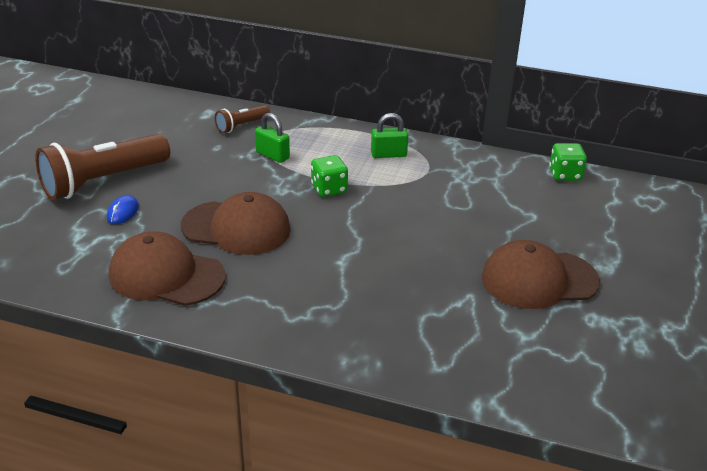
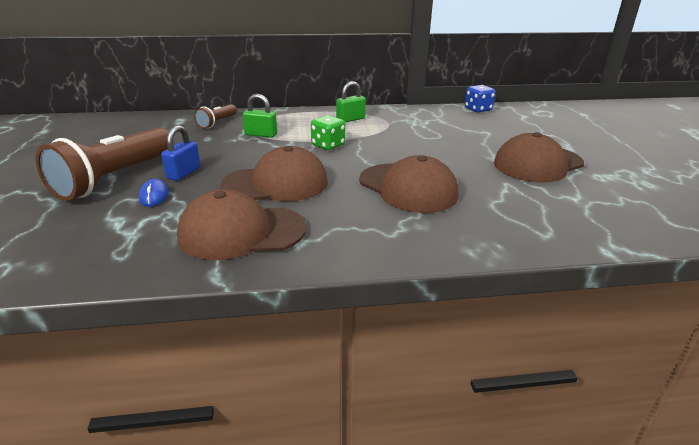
camera: 25 degrees left, 5 degrees down
green dice [549,143,587,181] -> blue dice [465,85,496,113]
none -> blue padlock [161,125,200,181]
none -> brown cap [359,155,458,213]

